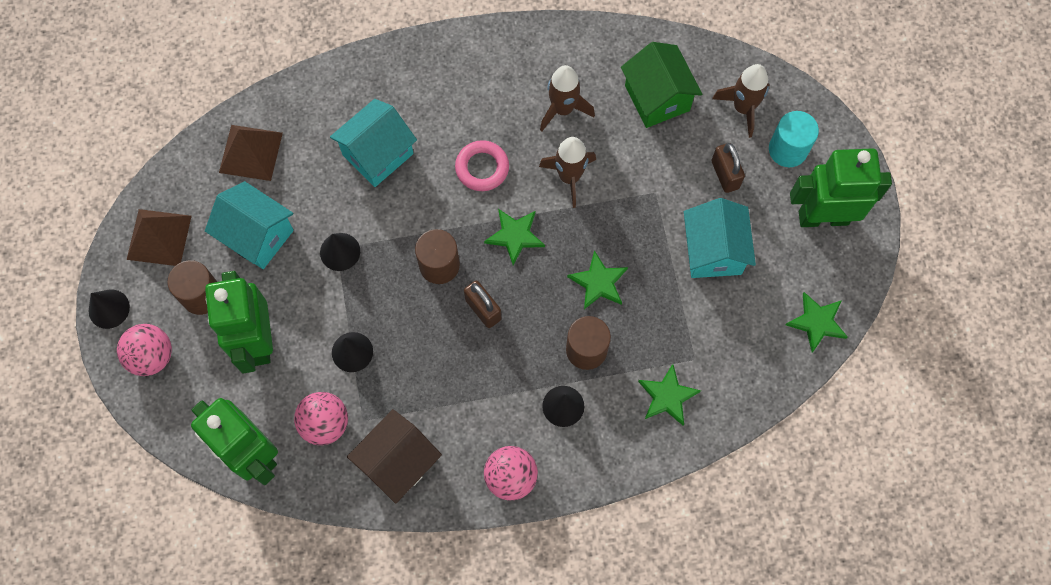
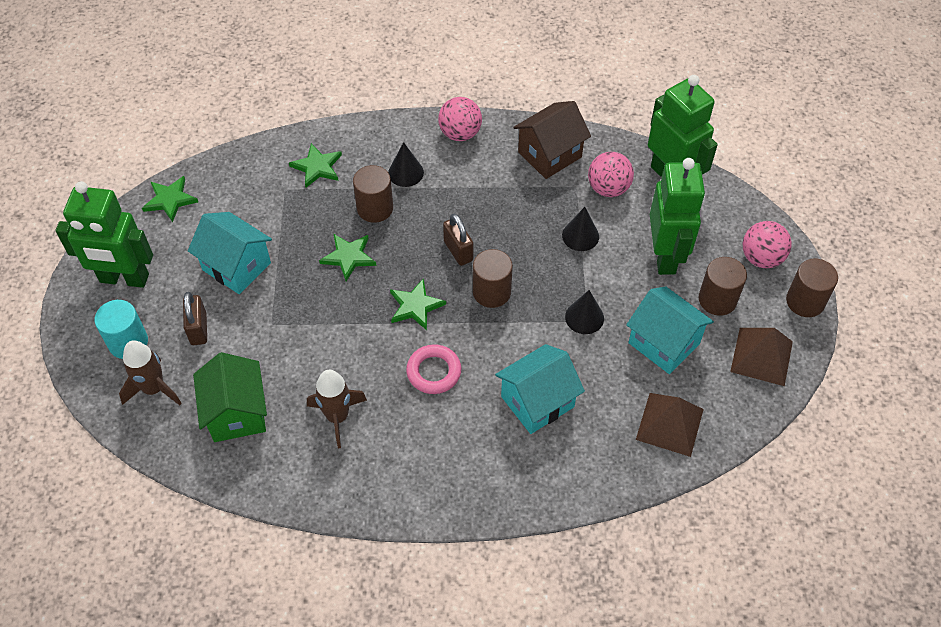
camera: 170 degrees left, 15 degrees down
black cone [89,290,130,329] -> brown cylinder [786,259,838,317]
brown rocket [539,137,596,208] -> none
turquoise house [684,198,756,278] -> turquoise house turned 60 degrees counterclockwise [188,212,272,294]

